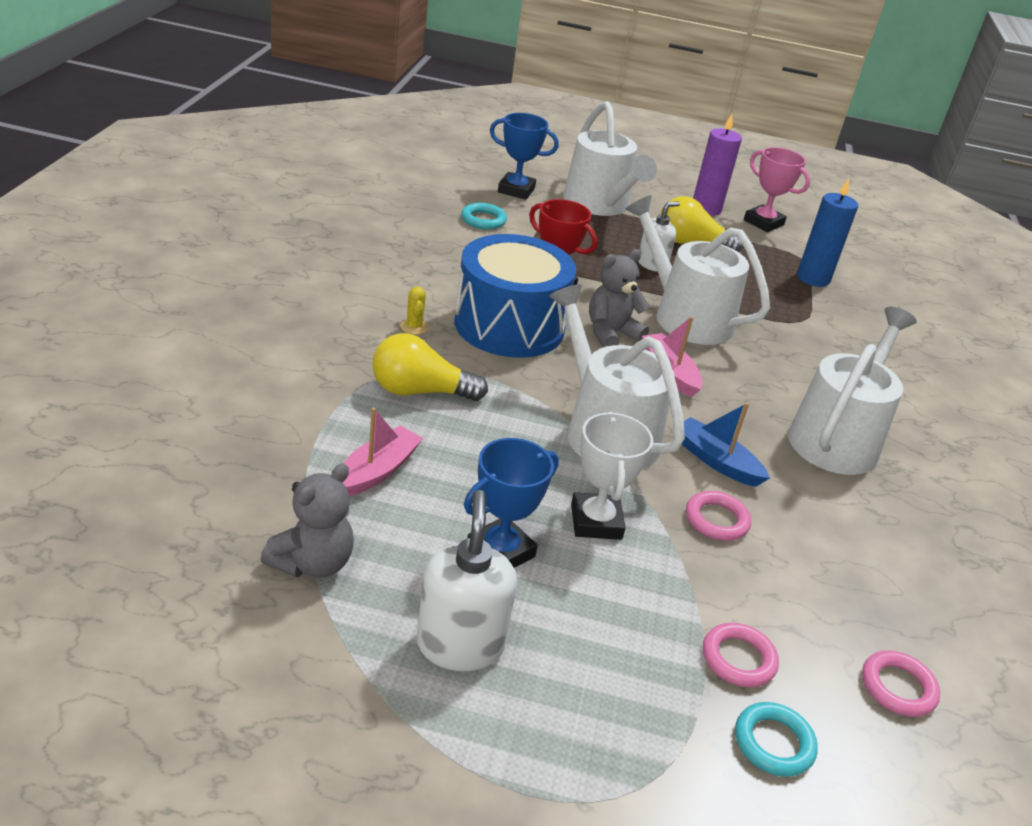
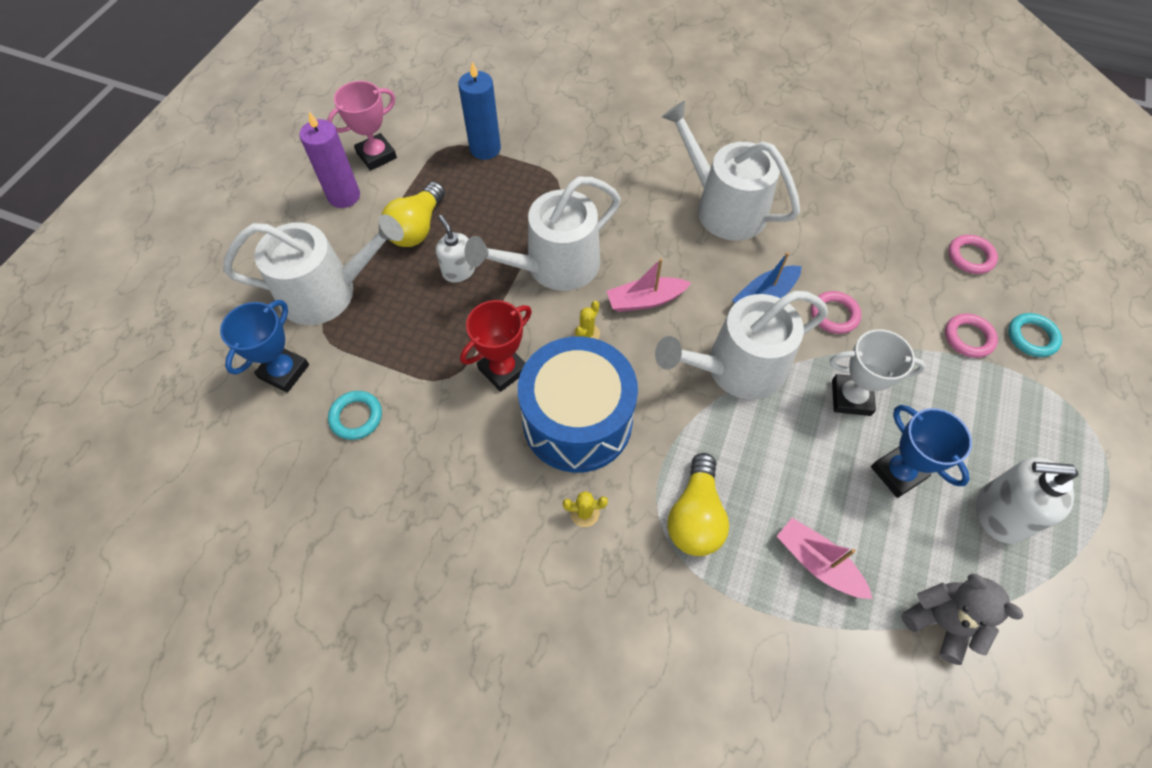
camera: 75 degrees left, 25 degrees up
grey teddy bear [589,249,650,347] -> yellow cactus [574,301,600,339]

